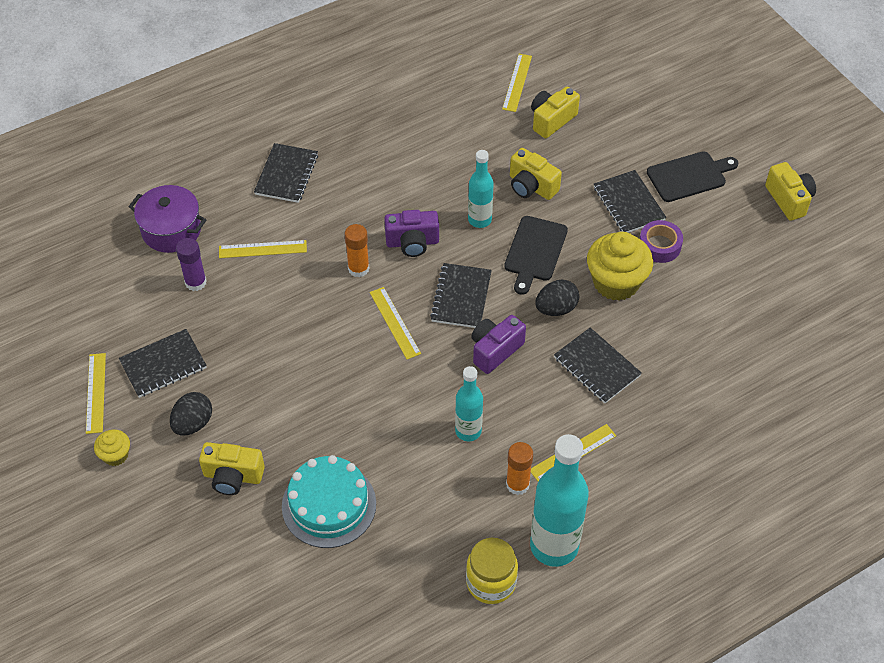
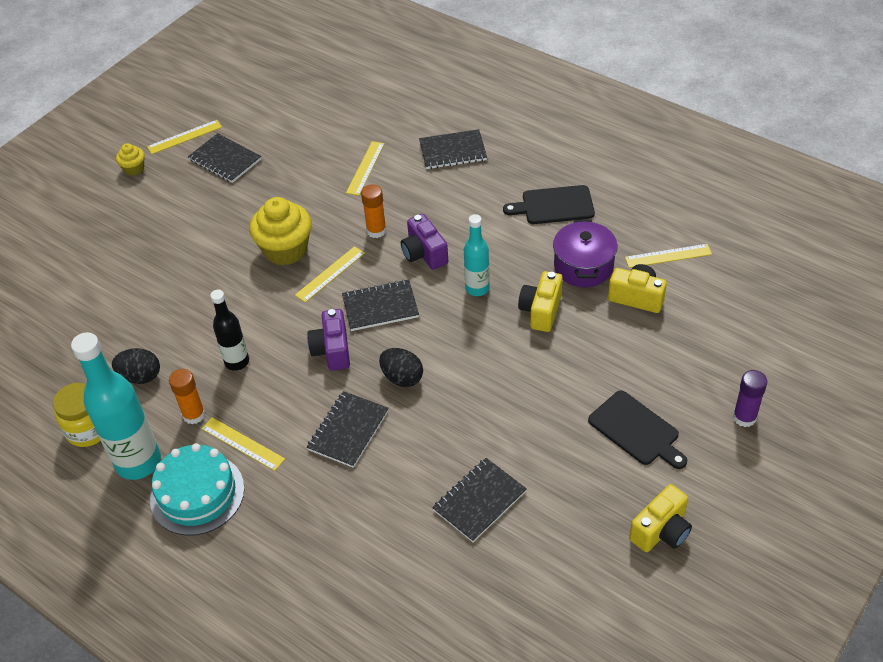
camera: 70 degrees right, 5 degrees down
purple pot [129,185,206,253] -> purple pot moved to [553,219,617,287]
black egg [170,392,212,435] -> black egg moved to [112,348,160,384]
purple glue stick [176,238,207,291] -> purple glue stick moved to [733,370,767,427]
yellow camera [199,442,265,495] -> none
yellow ruler [219,240,307,258] -> yellow ruler turned 45 degrees clockwise [346,141,385,196]
turquoise cake [282,455,376,548] -> turquoise cake moved to [150,443,245,536]
turquoise bottle [455,366,483,441] -> black bottle [210,290,249,371]
purple camera [471,315,526,374] -> purple camera turned 120 degrees counterclockwise [307,309,350,371]
black cutting board [504,216,568,295] -> black cutting board moved to [503,185,595,224]
yellow cupcake [587,232,653,301] -> yellow cupcake moved to [250,197,312,265]
black notebook [594,170,666,233] -> black notebook moved to [432,458,527,542]
purple tape [640,220,683,263] -> none

